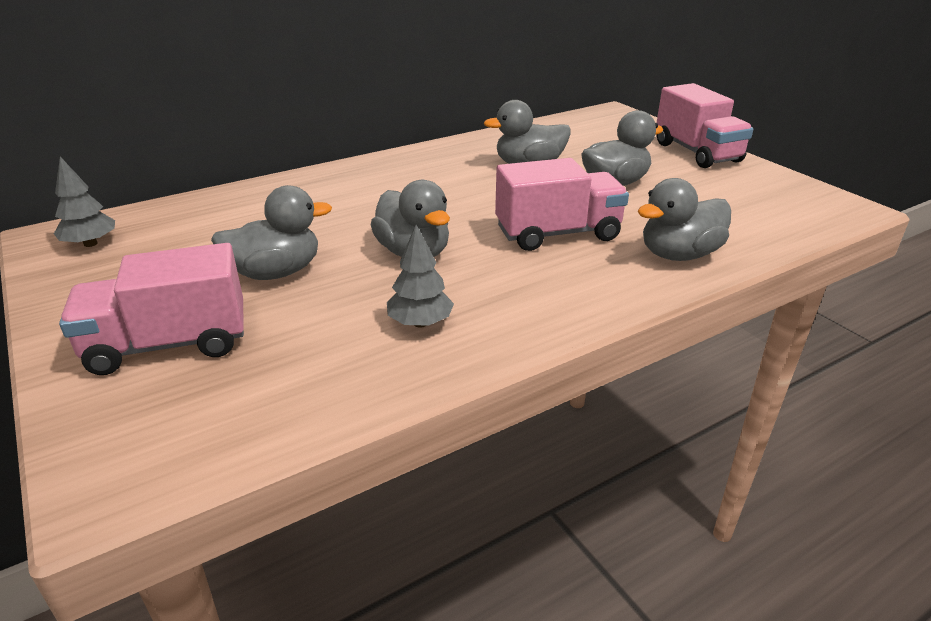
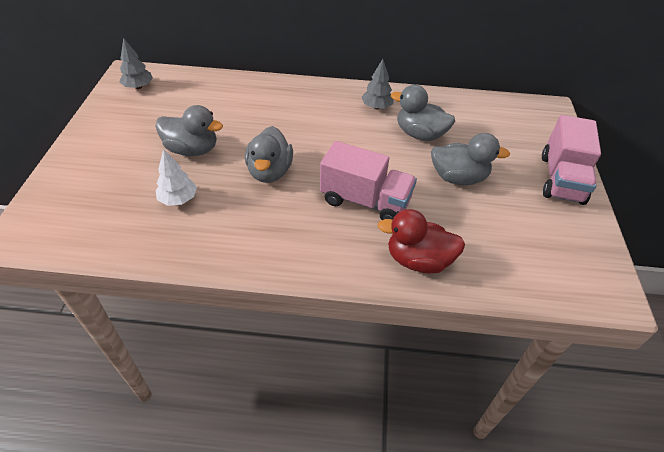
camera: 35 degrees right, 15 degrees up
pink truck [59,243,244,375] -> none
grey tree [387,225,454,328] -> grey tree moved to [362,59,394,109]
grey duck [637,178,731,261] -> red duck [377,209,465,274]
none -> white tree [156,149,197,206]

